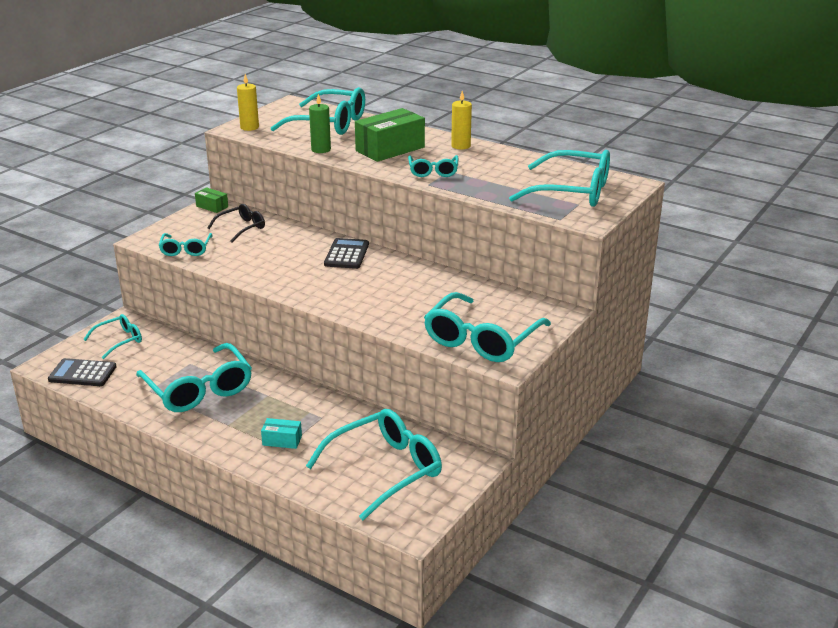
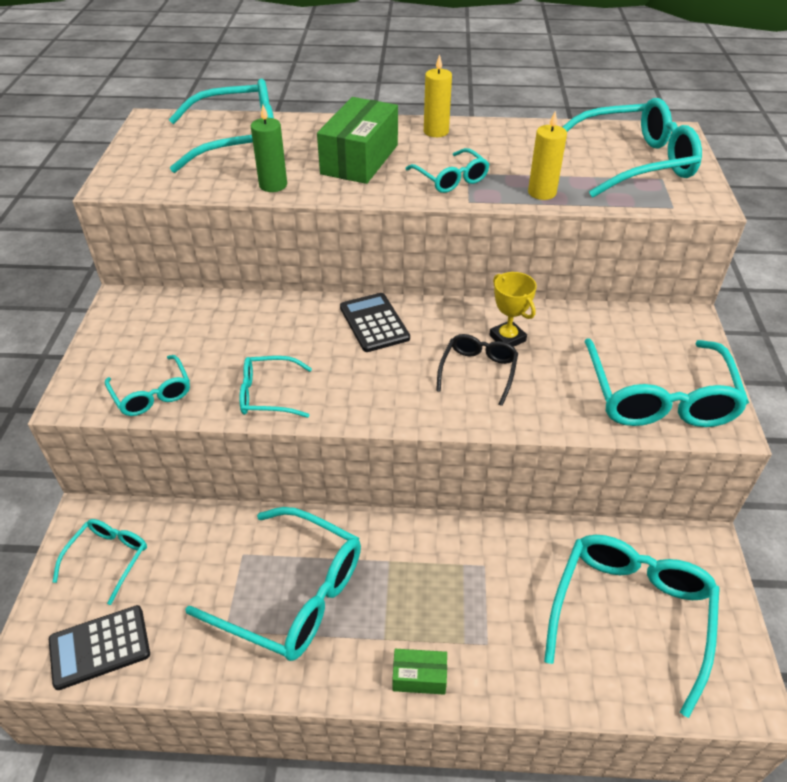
camera: 30 degrees left, 15 degrees up
green box [195,187,228,213] -> green box moved to [392,649,447,695]
black glasses [207,204,265,242] -> black glasses moved to [436,334,518,406]
yellow candle [237,74,259,131] -> yellow candle moved to [528,111,567,200]
turquoise box [261,418,302,449] -> none
none -> turquoise glasses [240,356,312,418]
none -> yellow trophy [489,272,537,347]

